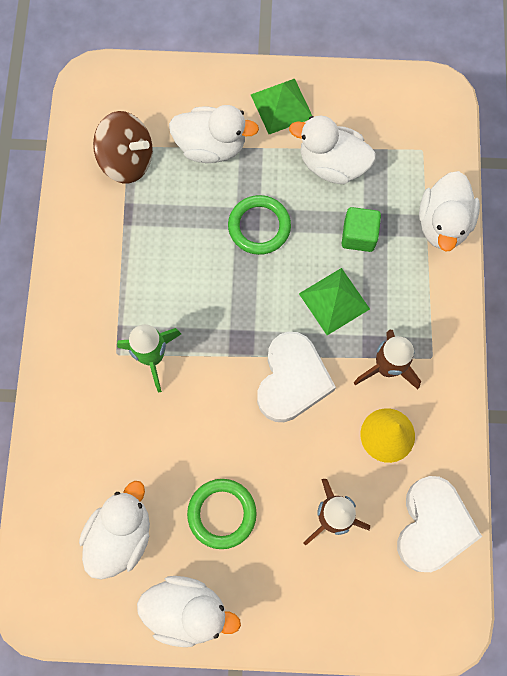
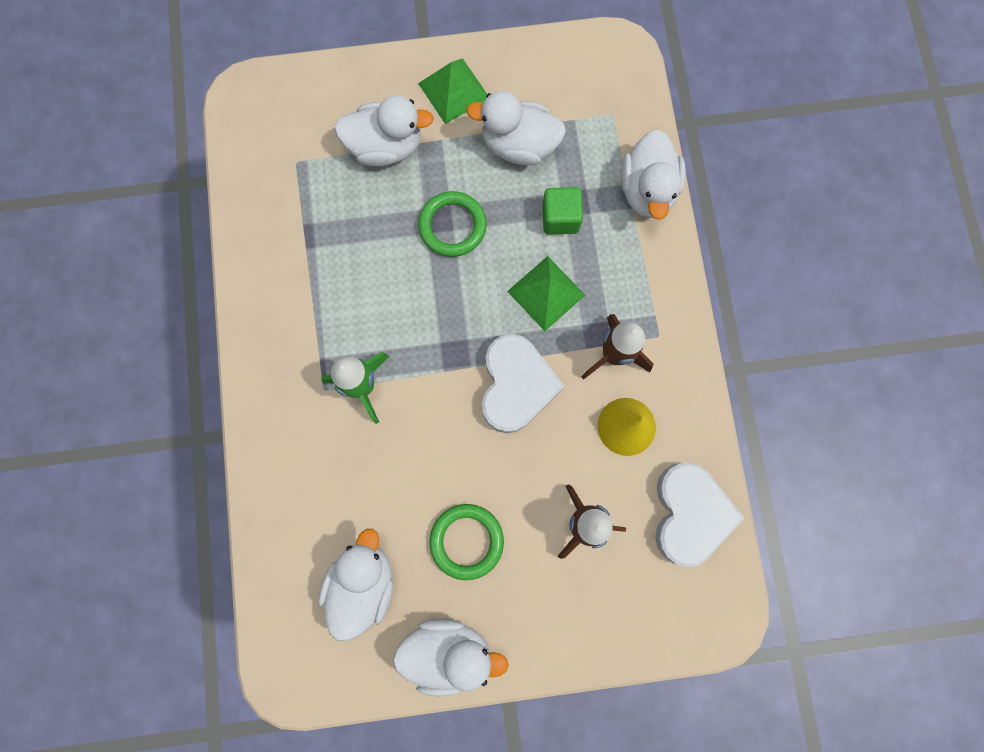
camera: 10 degrees left, 5 degrees up
brown spinning top [93,111,153,183] -> none

